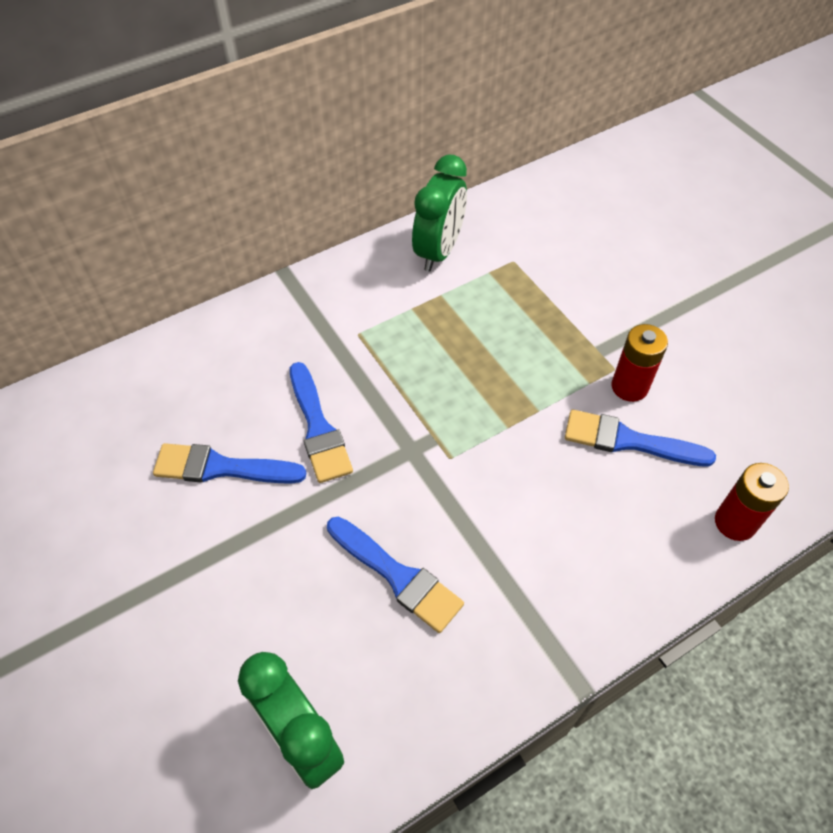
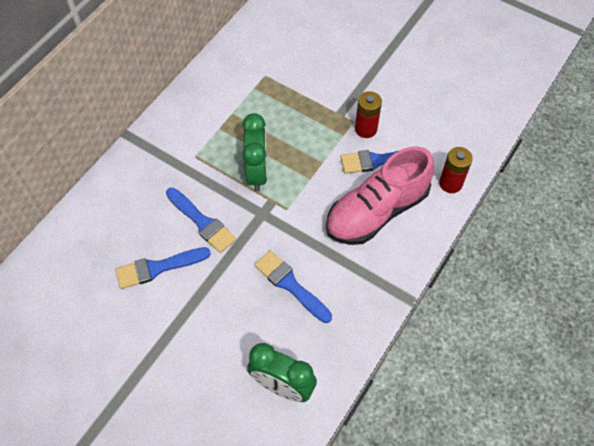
camera: 25 degrees left, 5 degrees up
blue brush [327,517,464,633] -> blue brush turned 150 degrees counterclockwise [254,250,332,323]
green clock [412,154,467,272] -> green clock moved to [242,113,267,191]
none -> pink shoe [326,146,434,245]

